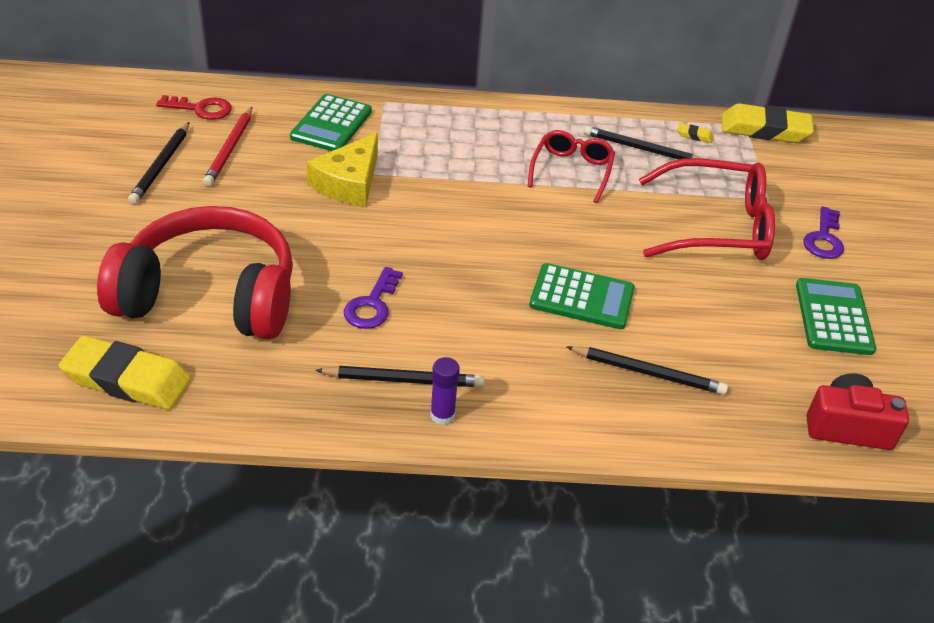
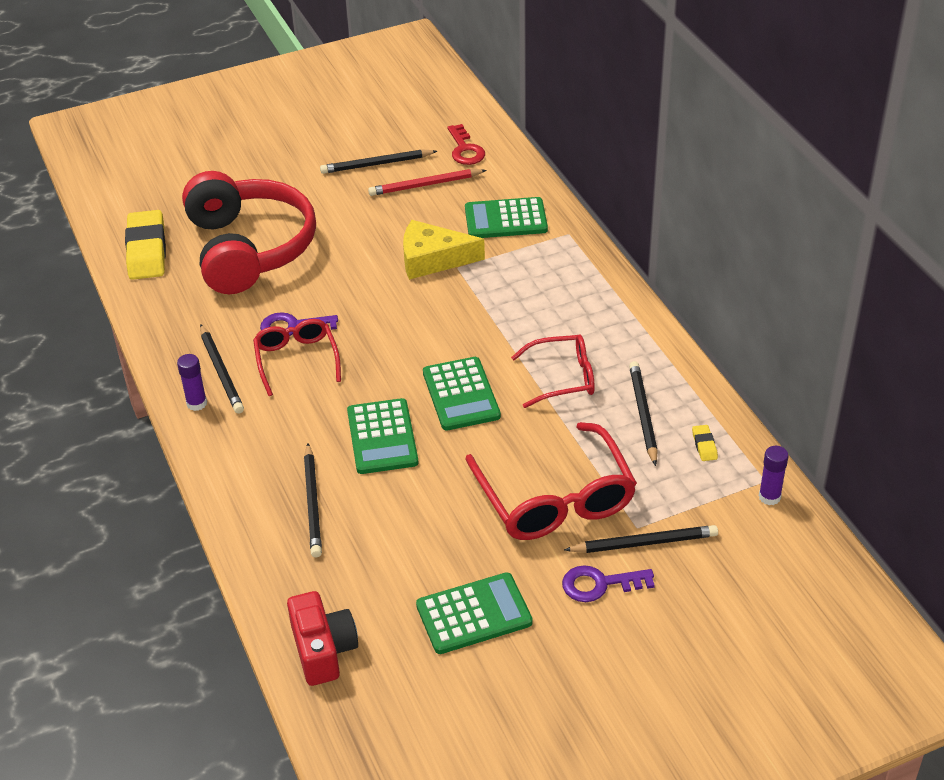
camera: 70 degrees right, 0 degrees up
yellow eraser [722,103,814,143] -> purple glue stick [759,446,788,505]
none -> red glasses [253,319,341,396]
none -> green calculator [423,357,501,431]
none -> black pencil [564,525,718,553]

